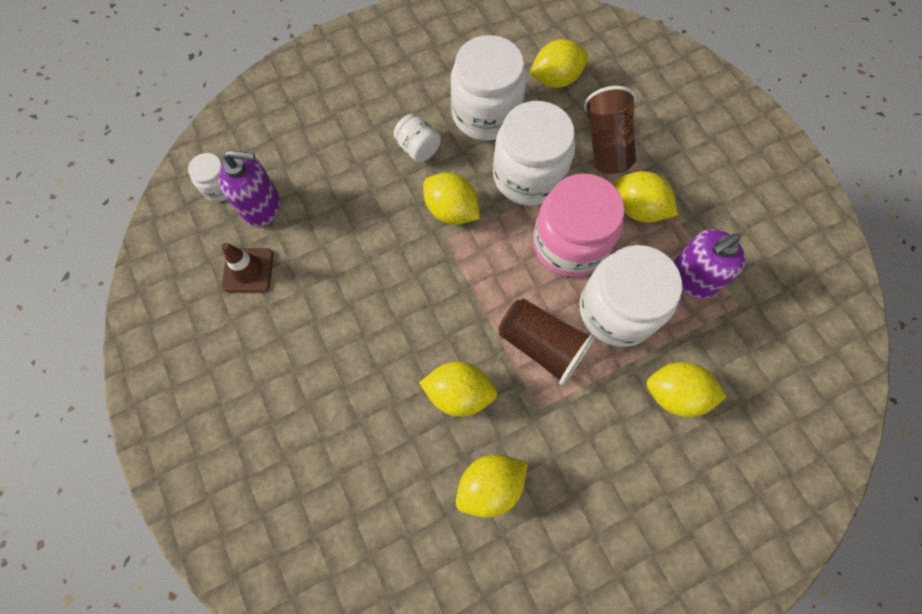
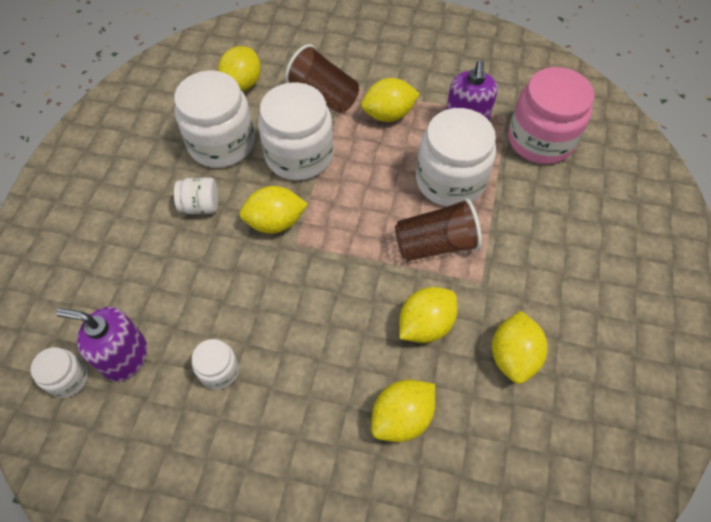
camera: 50 degrees left, 10 degrees down
purple soap dispenser [219,150,280,227] -> purple soap dispenser turned 120 degrees counterclockwise [56,307,147,382]
brown traffic cone [221,243,274,292] -> none
pink jar [533,174,625,277] -> pink jar moved to [508,67,594,164]
yellow lemon [647,362,727,417] -> yellow lemon moved to [371,379,435,442]
none -> white jar [192,339,239,390]

